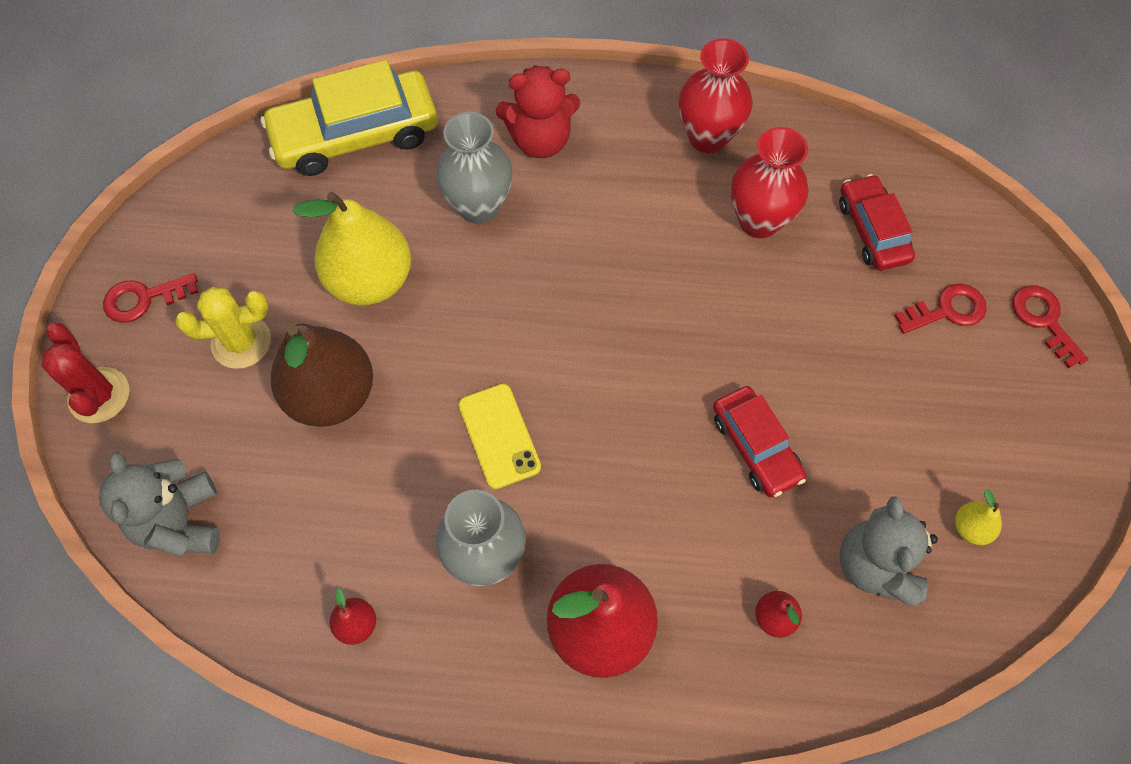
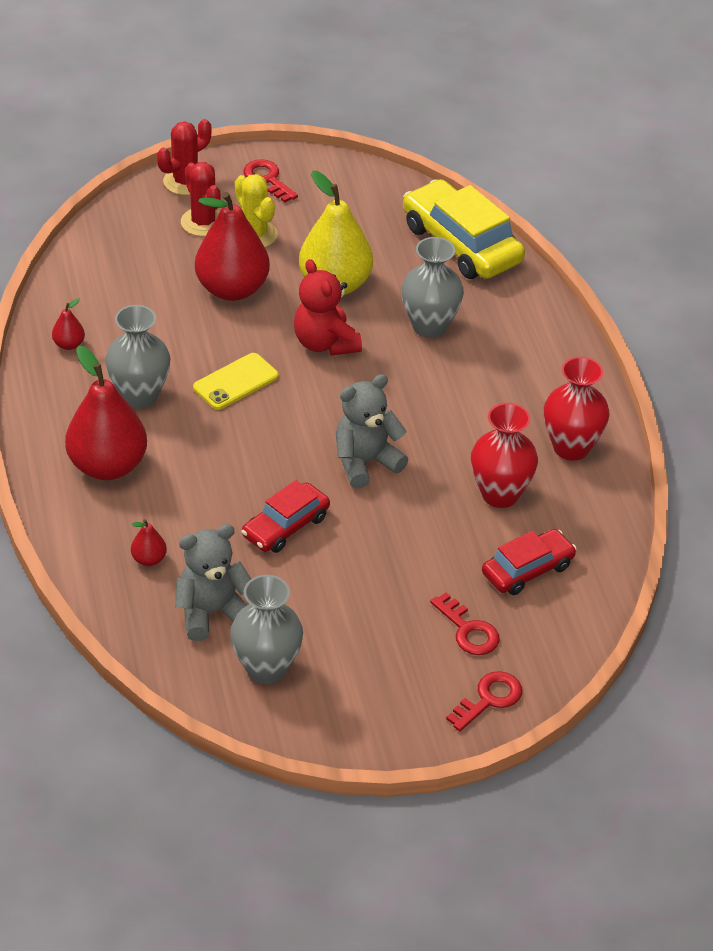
camera: 70 degrees right, 20 degrees down
grey teddy bear [99,452,220,557] -> grey teddy bear moved to [336,374,408,489]
brown pear [271,324,373,427] -> red pear [195,192,270,301]
red teddy bear [496,65,580,158] -> red teddy bear moved to [294,259,362,356]
yellow pear [955,489,1002,545] -> grey vase [230,575,303,684]
none -> red cactus [181,162,221,237]

